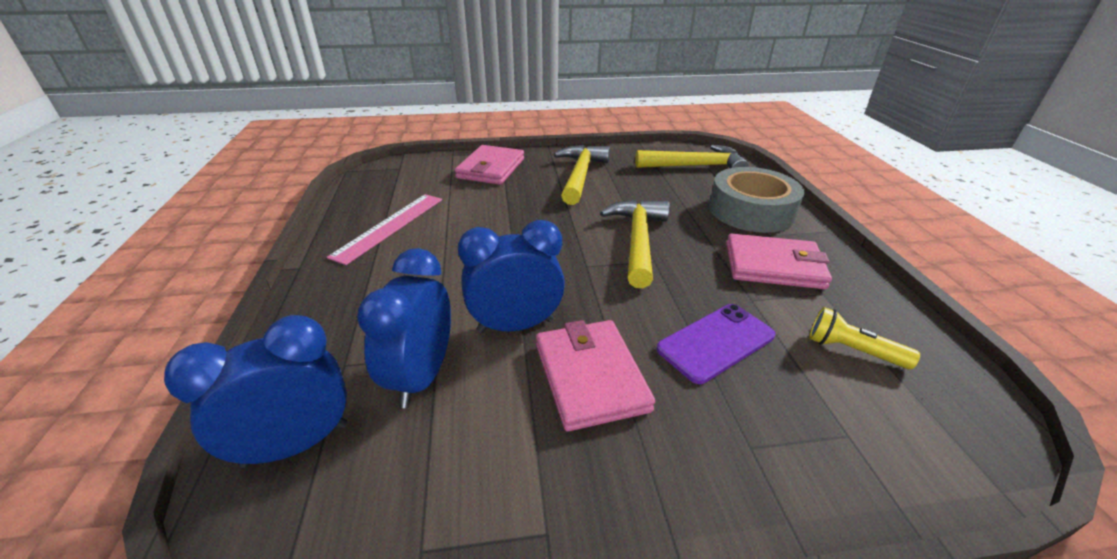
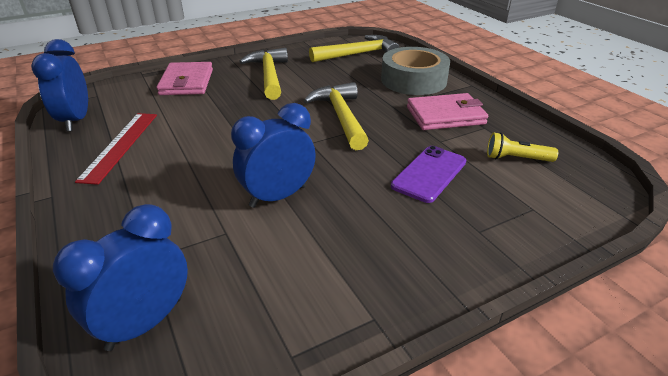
camera: 20 degrees left, 0 degrees up
pink ruler [327,194,442,265] -> red ruler [75,113,157,185]
blue clock [357,248,451,408] -> blue clock moved to [31,39,88,131]
pink wallet [536,320,655,431] -> none

